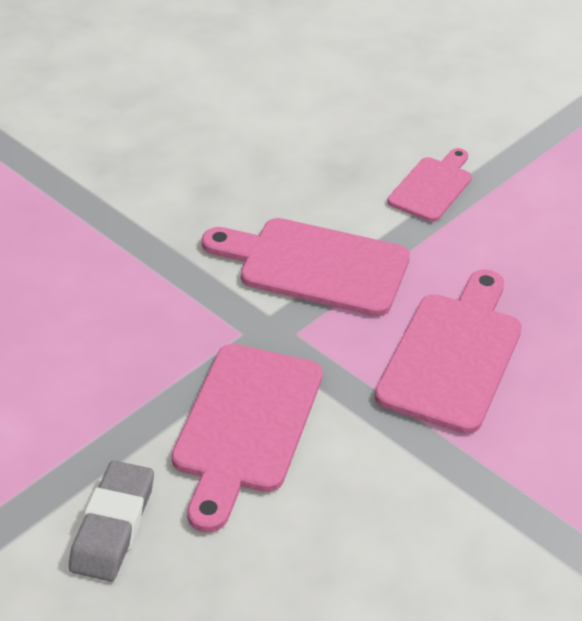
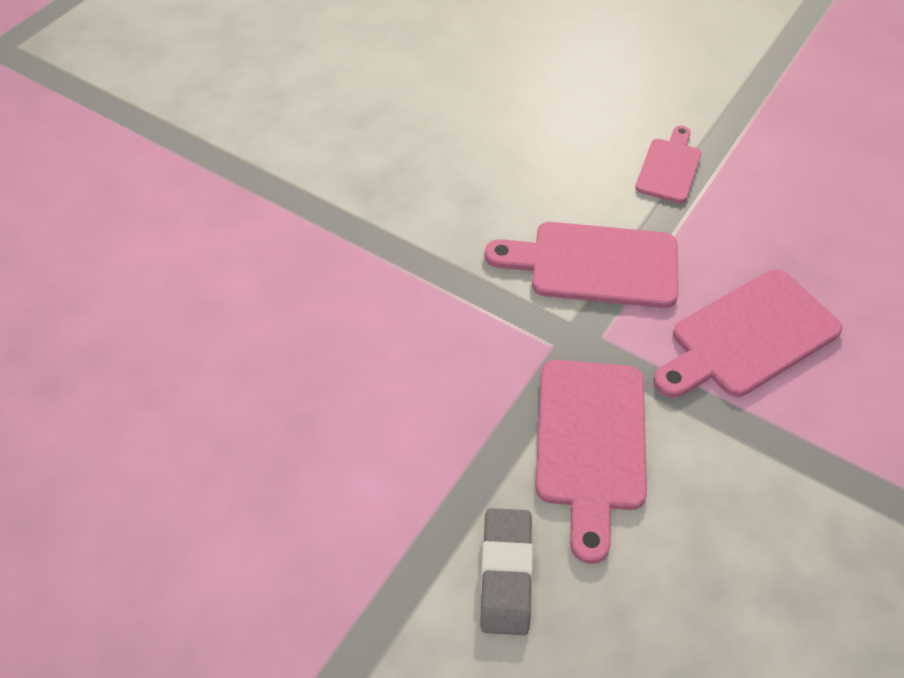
camera: 10 degrees left, 10 degrees up
pink cutting board [375,269,522,434] -> pink cutting board turned 135 degrees counterclockwise [653,269,842,398]

